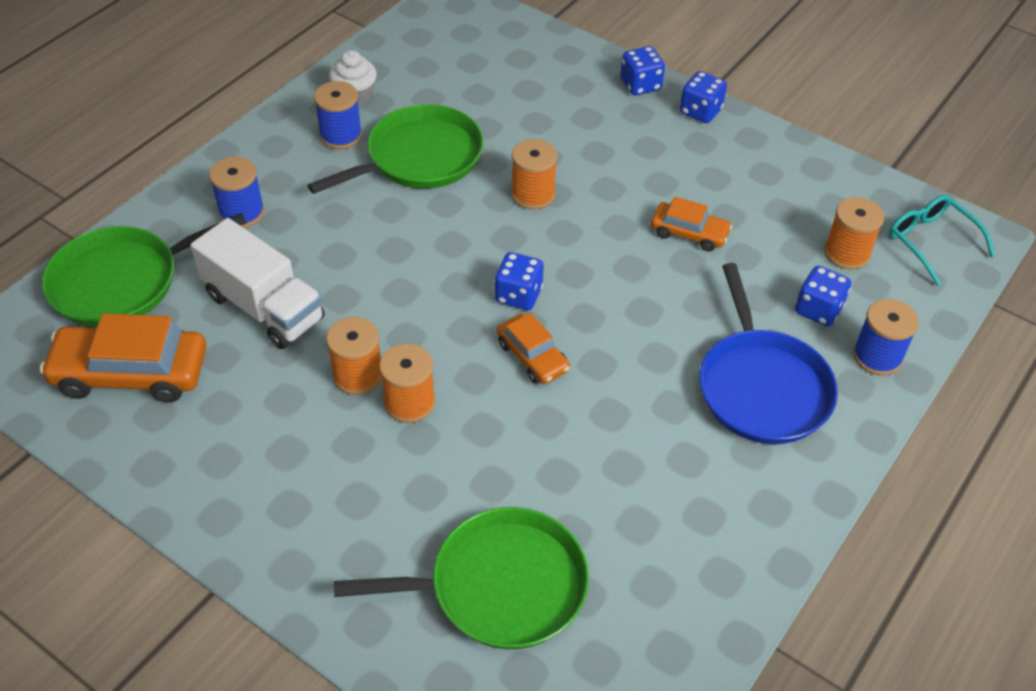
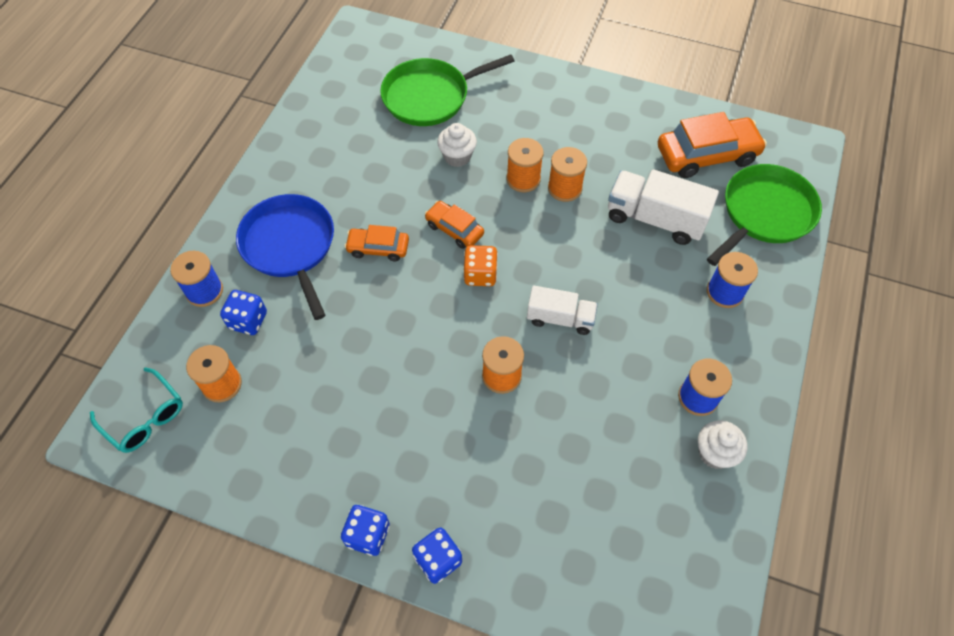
camera: 165 degrees right, 10 degrees up
green pan [308,104,483,194] -> none
blue dice [495,252,544,310] -> orange dice [464,245,498,286]
orange car [651,197,732,252] -> orange car moved to [345,225,409,261]
none -> white cupcake [437,123,477,167]
none -> white truck [527,286,598,335]

